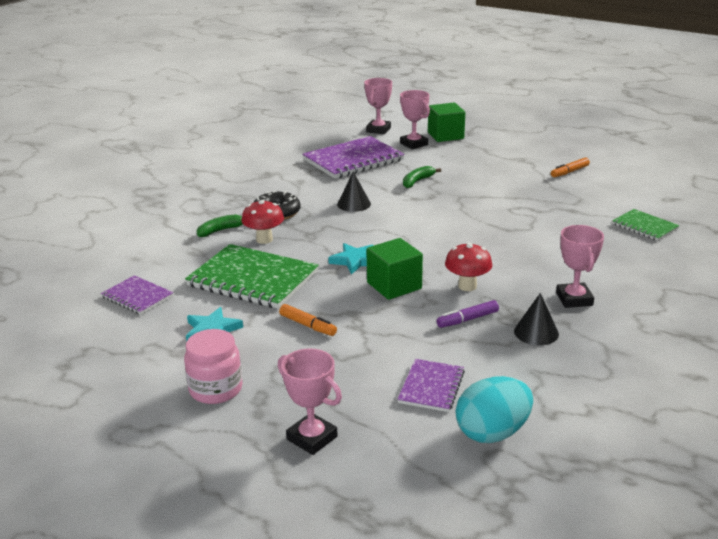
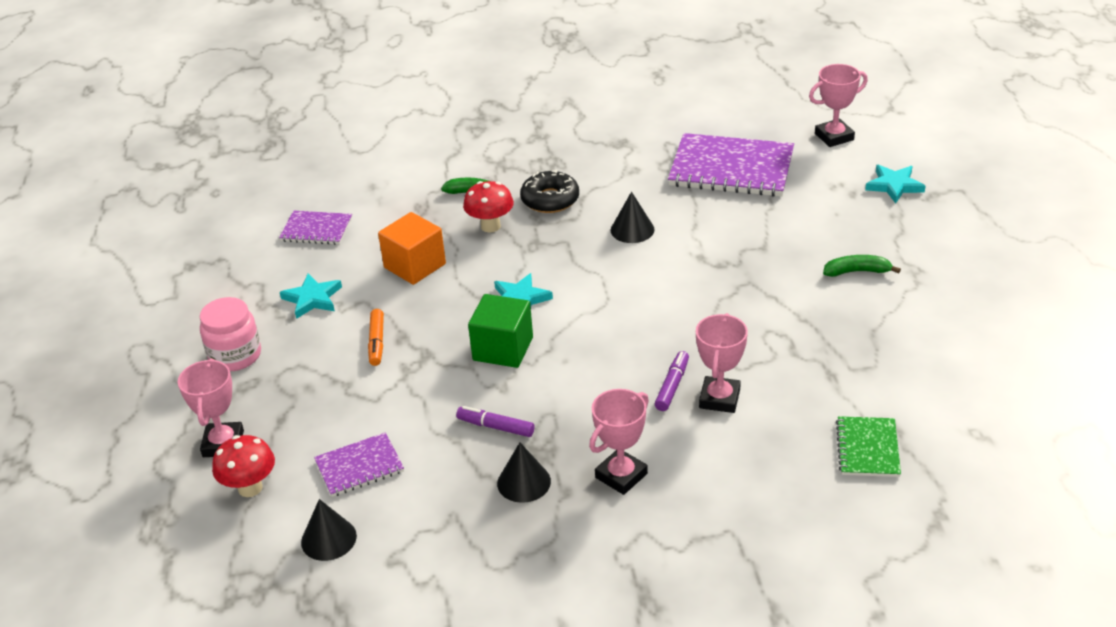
camera: 50 degrees right, 10 degrees up
purple notebook [101,275,174,315] -> purple notebook turned 75 degrees counterclockwise [279,211,352,245]
green notebook [185,244,319,309] -> orange cube [378,212,446,285]
pink trophy [400,90,430,149] -> pink trophy moved to [696,313,748,413]
green banana [403,166,441,188] -> green banana moved to [823,255,901,277]
green cube [428,103,465,142] -> turquoise star [865,165,926,203]
red mushroom [445,242,492,291] -> red mushroom moved to [212,435,275,497]
turquoise egg [456,376,533,443] -> black cone [301,499,357,561]
orange marker [551,157,590,177] -> none
none -> purple marker [655,351,689,411]

